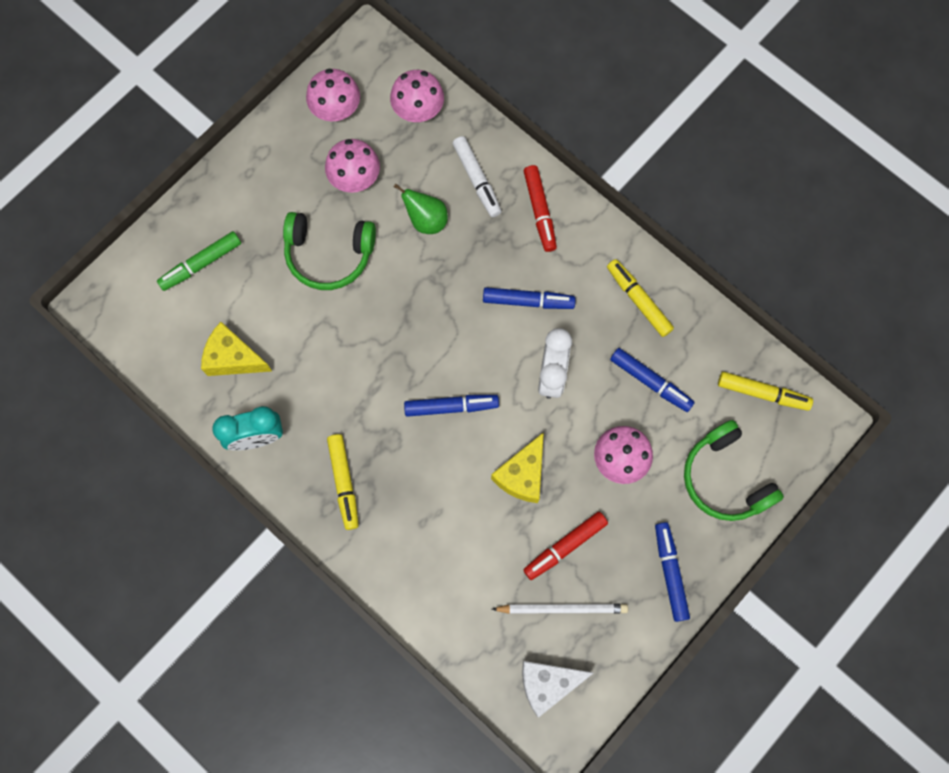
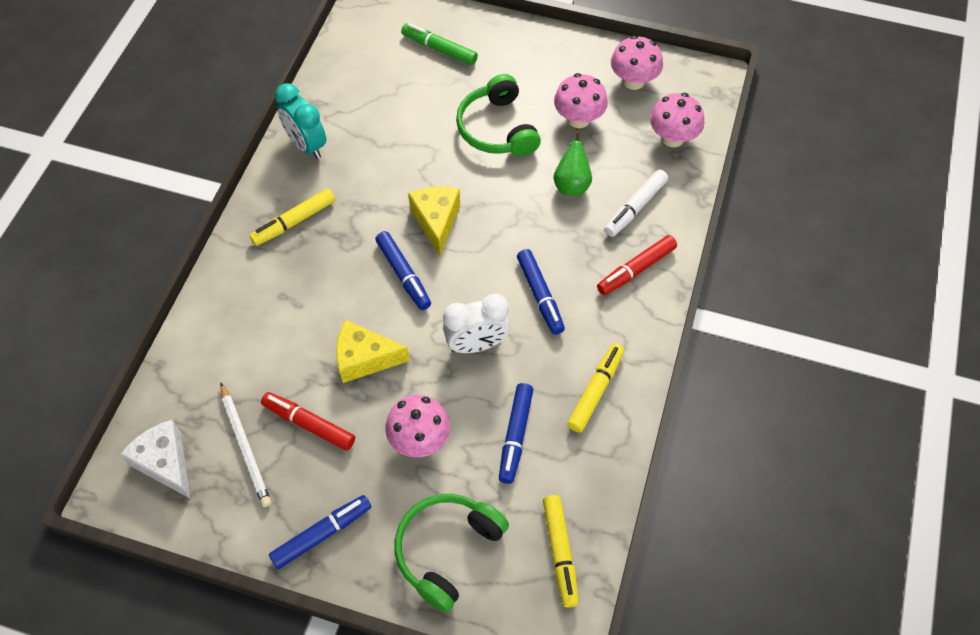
camera: 65 degrees right, 15 degrees down
yellow cheese [201,322,272,376] -> yellow cheese moved to [408,187,460,256]

